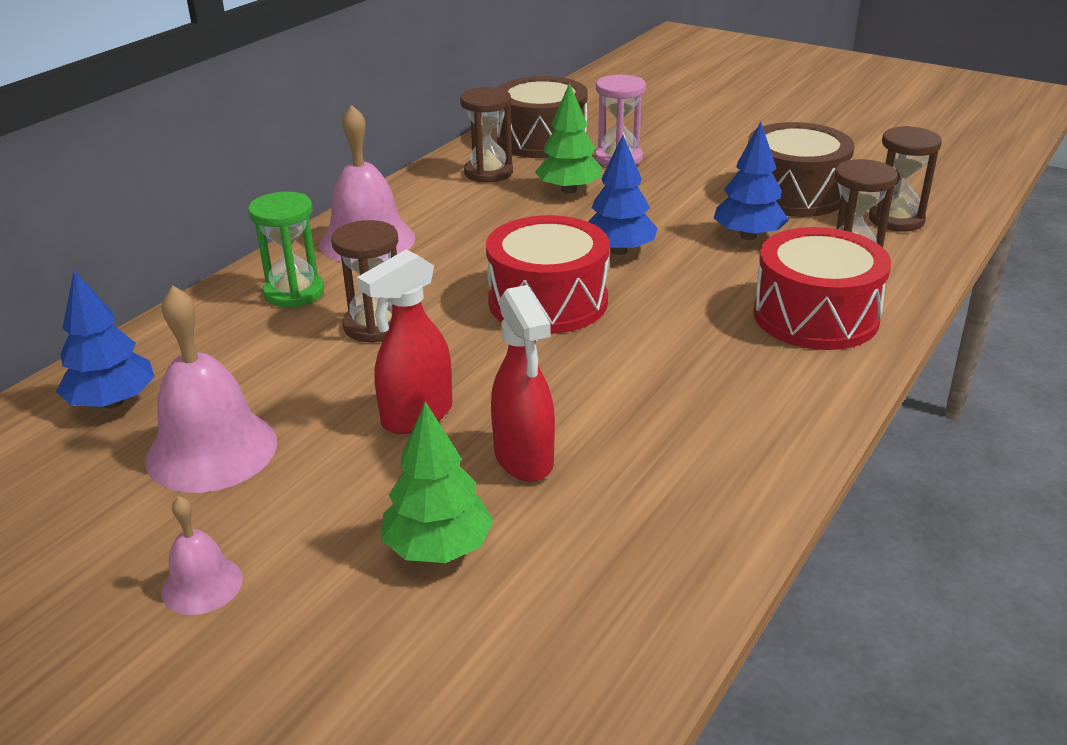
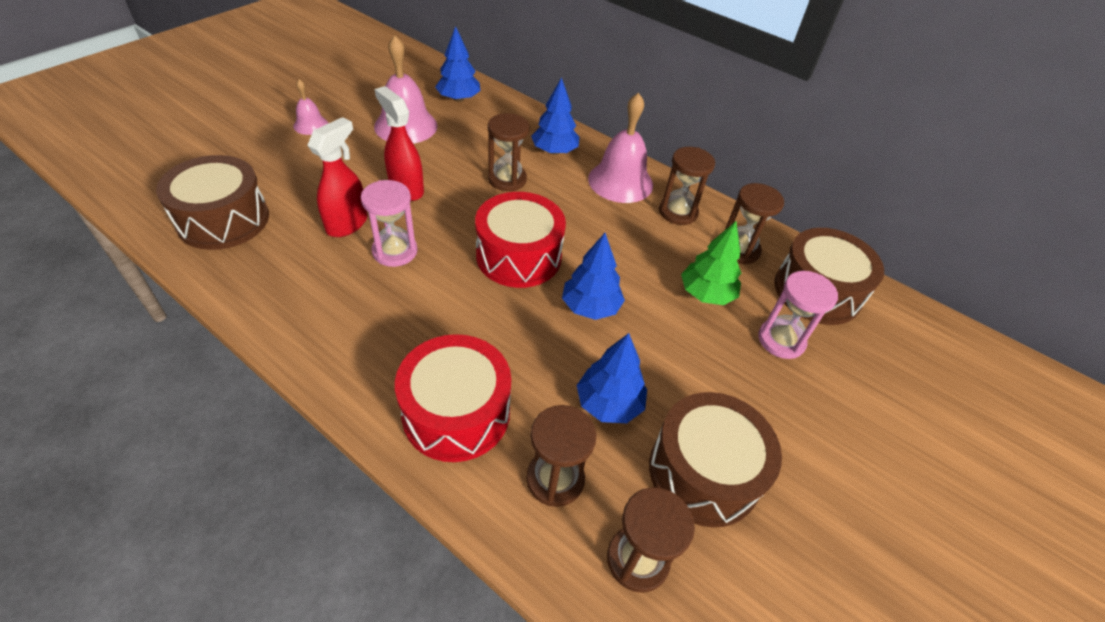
camera: 90 degrees right, 15 degrees up
green hourglass [248,192,324,307] -> blue tree [531,77,580,155]
green tree [381,402,493,563] -> none
red spray bottle [491,285,555,482] -> red spray bottle turned 135 degrees clockwise [307,117,368,237]
none -> brown drum [156,155,269,250]
none -> pink hourglass [361,180,418,267]
none -> brown hourglass [659,147,715,225]

